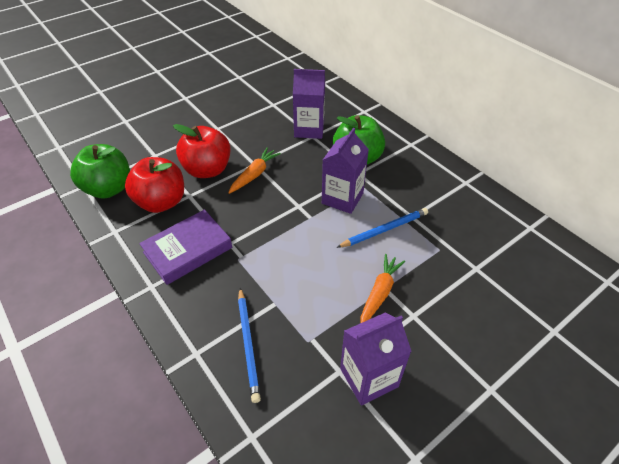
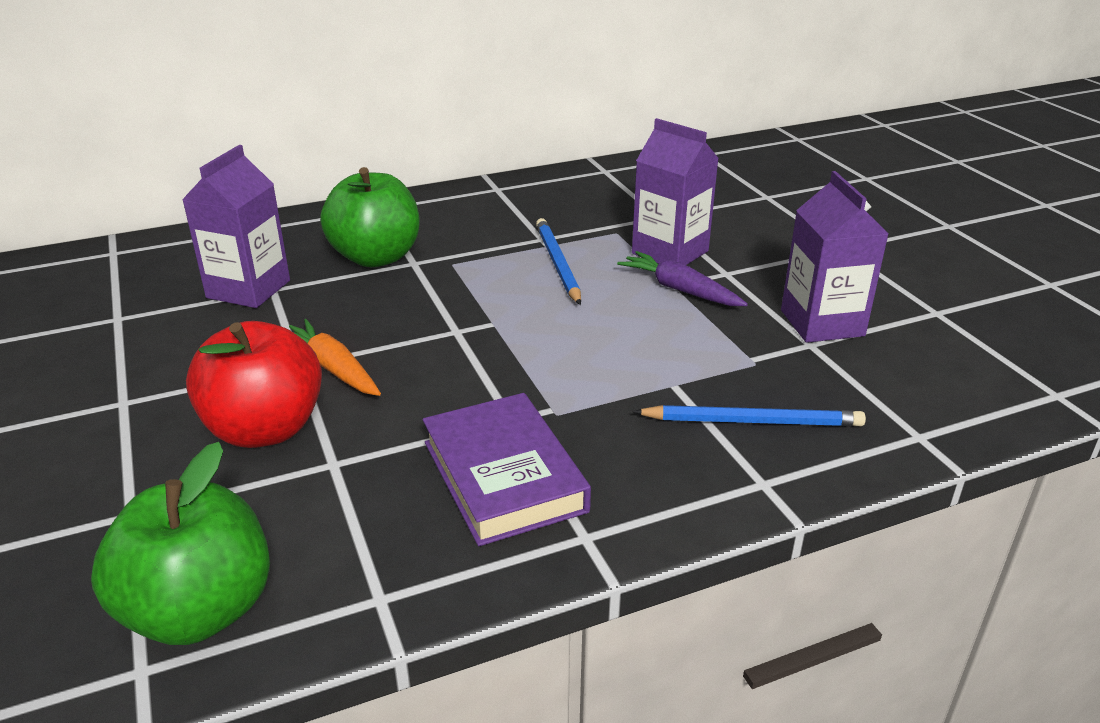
camera: 75 degrees left, 15 degrees down
red apple [125,157,184,213] -> none
purple carton [322,128,369,214] -> purple carton moved to [632,118,719,265]
orange carrot [360,254,405,323] -> purple carrot [617,251,748,306]

